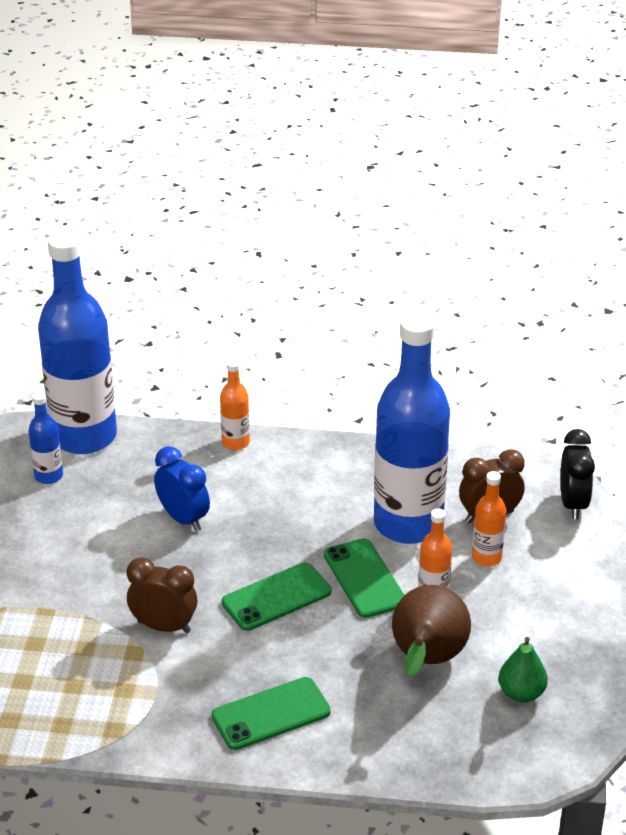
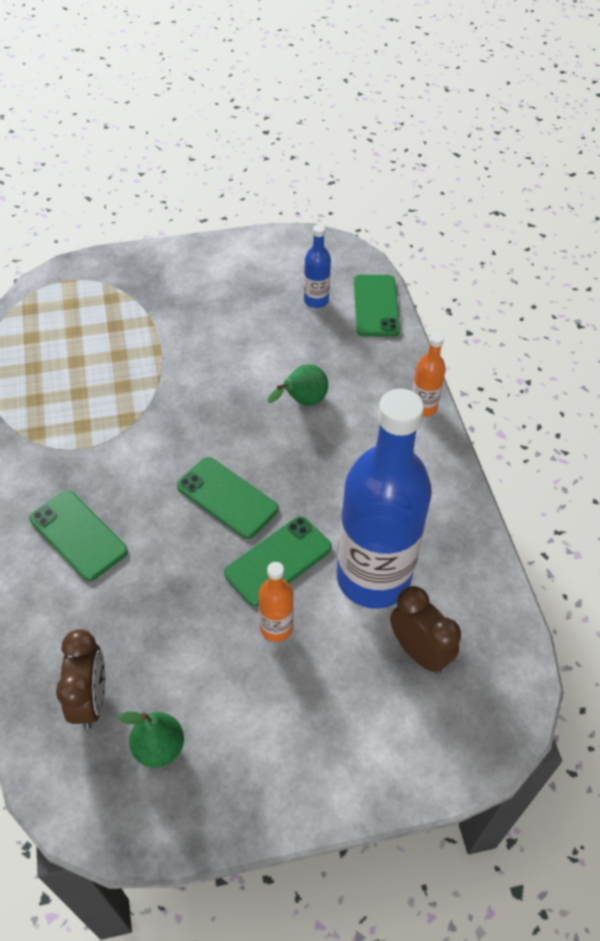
camera: 70 degrees right, 15 degrees up
blue bottle [38,231,117,454] -> green phone [354,275,400,337]
brown clock [127,557,197,633] -> brown clock moved to [56,629,105,729]
blue clock [154,446,210,532] -> green pear [268,364,328,406]
brown pear [392,585,471,677] -> none
orange bottle [472,471,506,566] -> none
black clock [561,429,595,519] -> none

